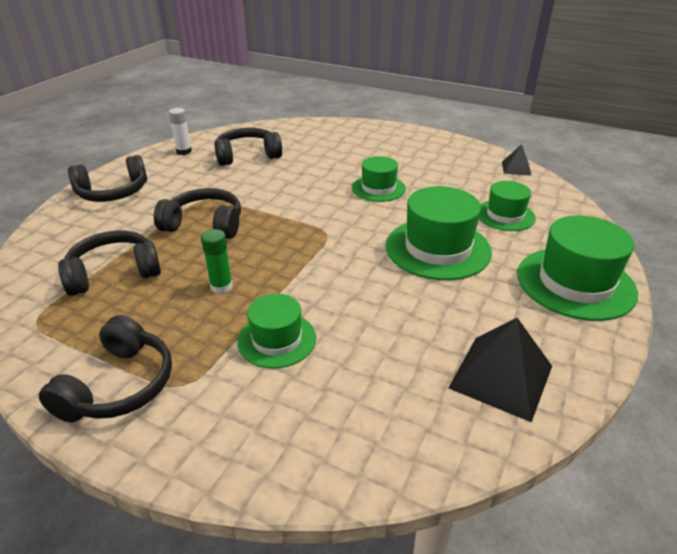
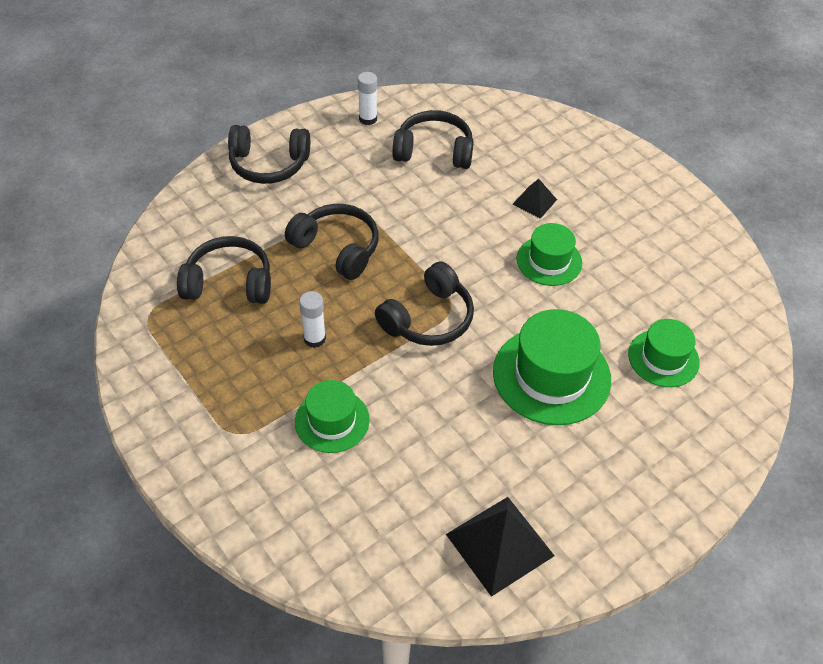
camera: 25 degrees right, 15 degrees up
black headphones [39,315,172,422] -> black headphones moved to [375,262,474,346]
green glue stick [201,229,233,294] -> white glue stick [299,291,326,348]
black pyramid [502,144,532,176] -> black pyramid moved to [512,179,557,219]
green hat [517,216,638,321] -> none

